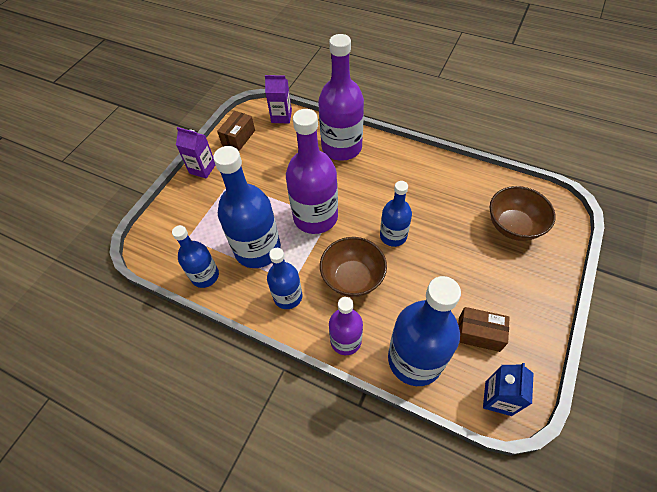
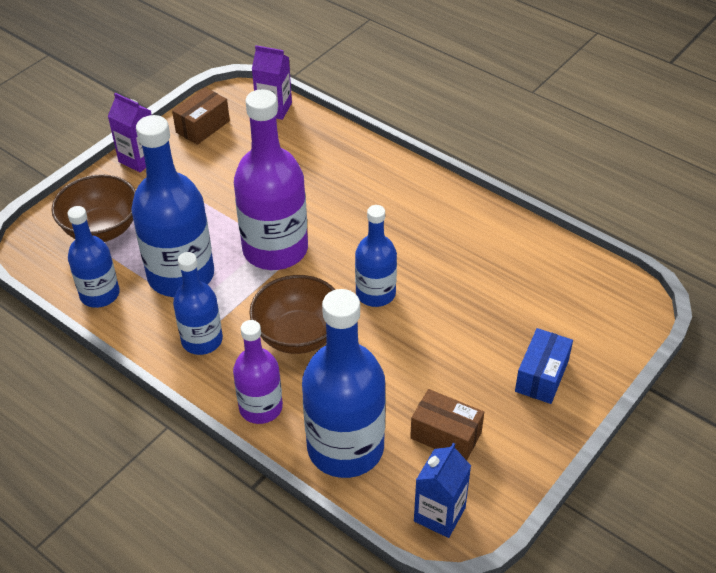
camera: 10 degrees right, 10 degrees down
purple bottle [318,34,364,161] -> none
brown bowl [490,186,556,241] -> brown bowl moved to [51,174,136,242]
none -> blue box [515,328,573,404]

